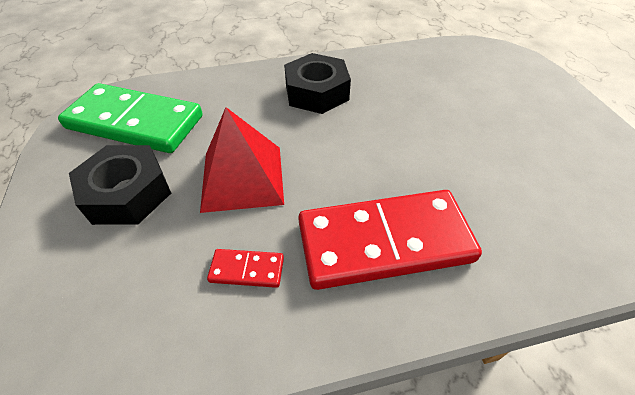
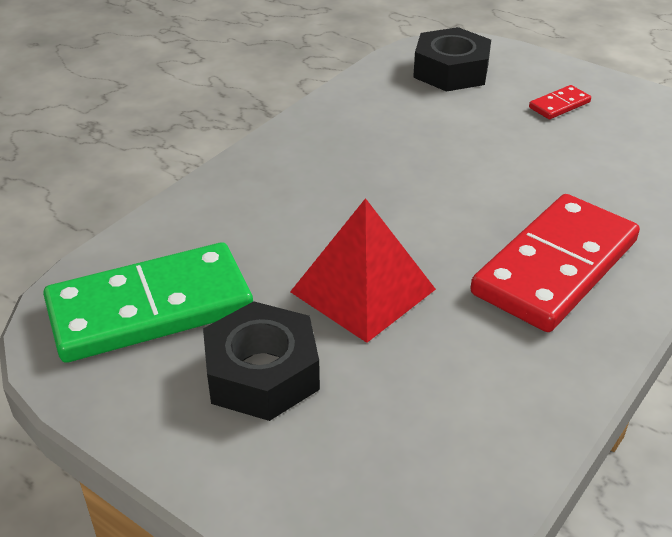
camera: 40 degrees left, 10 degrees down
red domino [207,249,284,288] -> red domino moved to [529,85,591,119]
black nut [284,53,351,114] -> black nut moved to [413,27,491,92]

